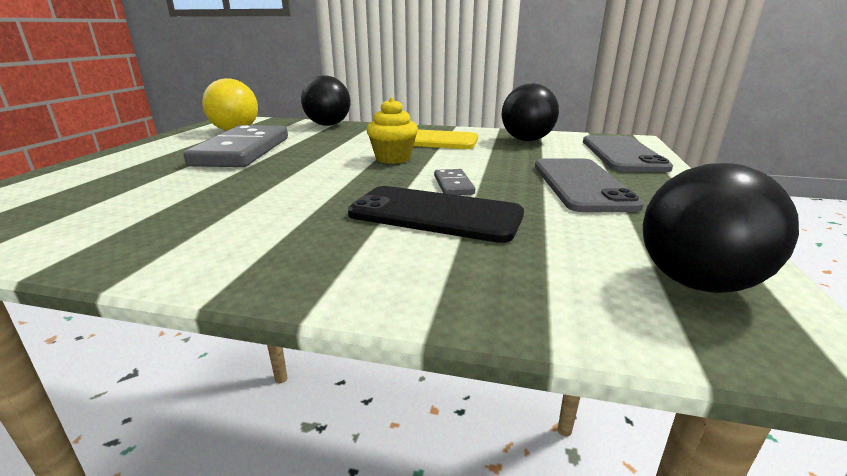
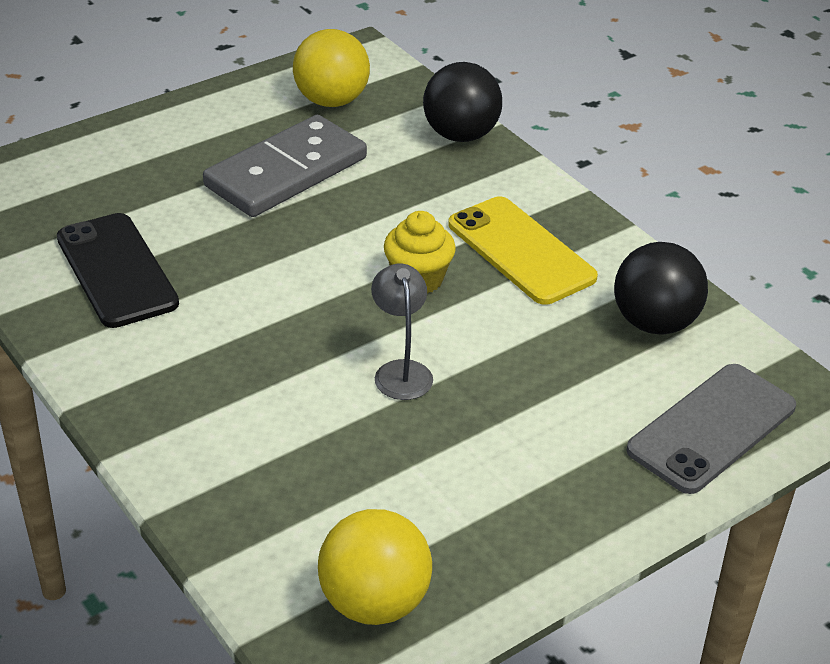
camera: 40 degrees right, 15 degrees up
black phone [348,186,524,243] -> black phone moved to [57,213,179,328]
grey domino [434,169,475,195] -> grey lamp [371,264,433,400]
grey phone [535,159,644,212] -> none
black ball [643,163,799,293] -> yellow ball [318,509,432,625]

